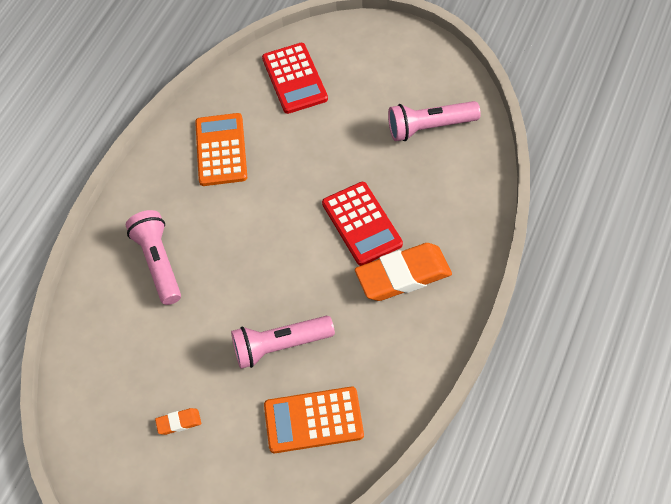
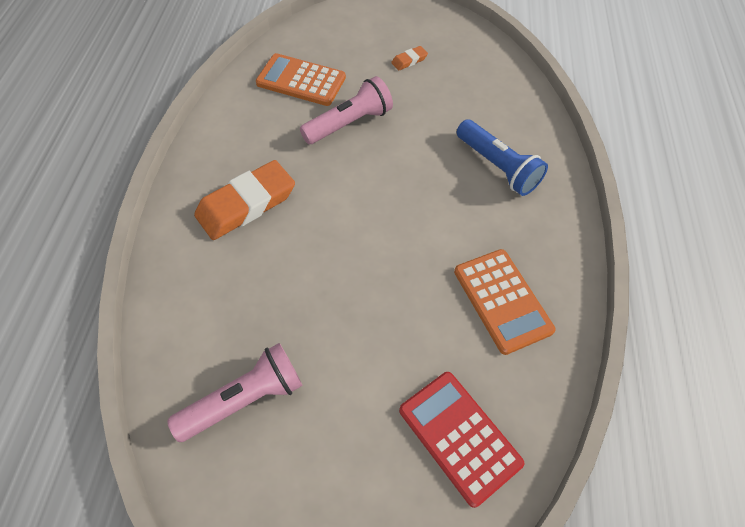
camera: 155 degrees right, 0 degrees up
pink flashlight [126,210,181,305] -> blue flashlight [457,119,548,196]
orange calculator [264,387,364,453] -> orange calculator turned 135 degrees counterclockwise [256,53,346,106]
red calculator [322,182,403,266] -> none

